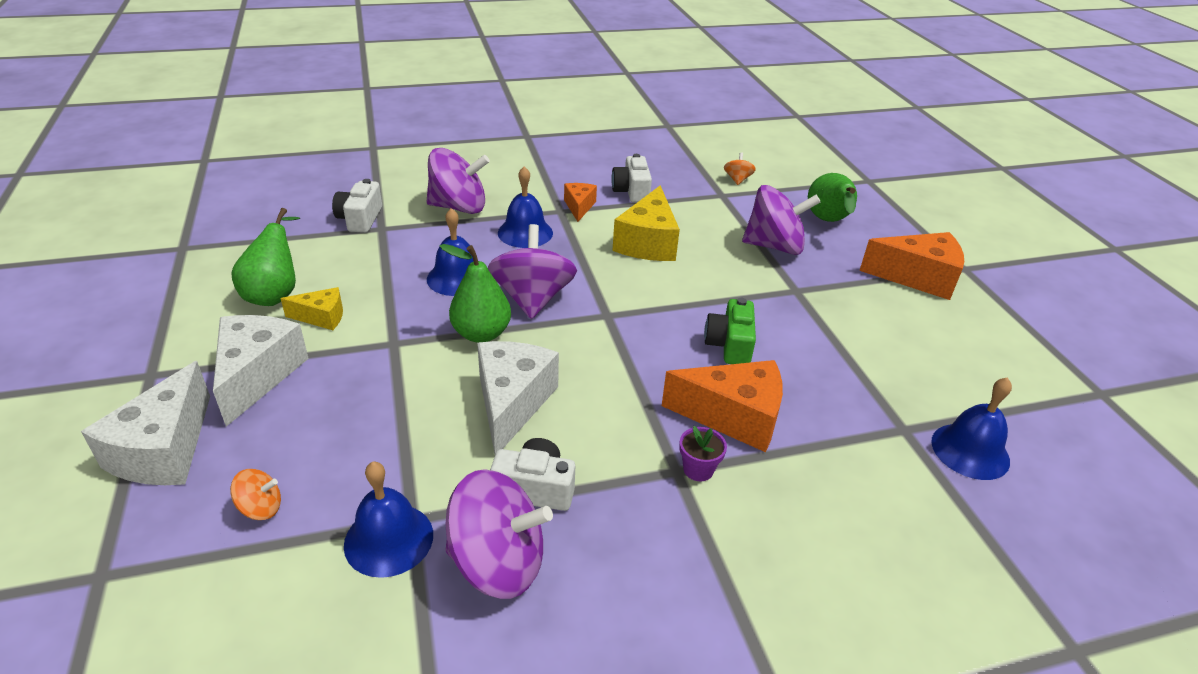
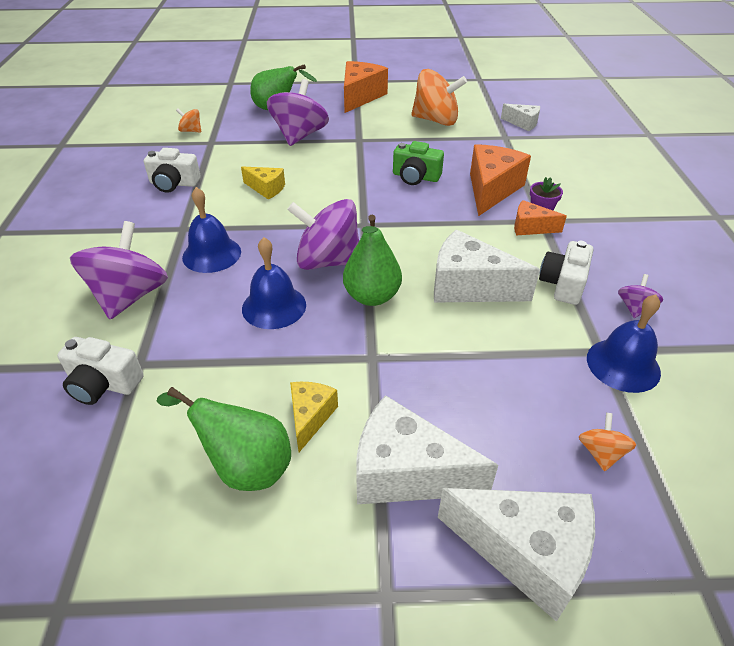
camera: 75 degrees left, 5 degrees up
purple spinning top [446,469,553,599] -> purple spinning top [618,274,663,318], size x0.46
orange cheese [564,183,597,222] -> orange cheese moved to [514,200,567,236]
yellow cheese [612,185,680,261] -> yellow cheese [241,166,285,200], size x0.55
blue bell [931,377,1012,480] -> white cheese [501,104,540,131]
none -> orange spinning top [411,69,467,126]

